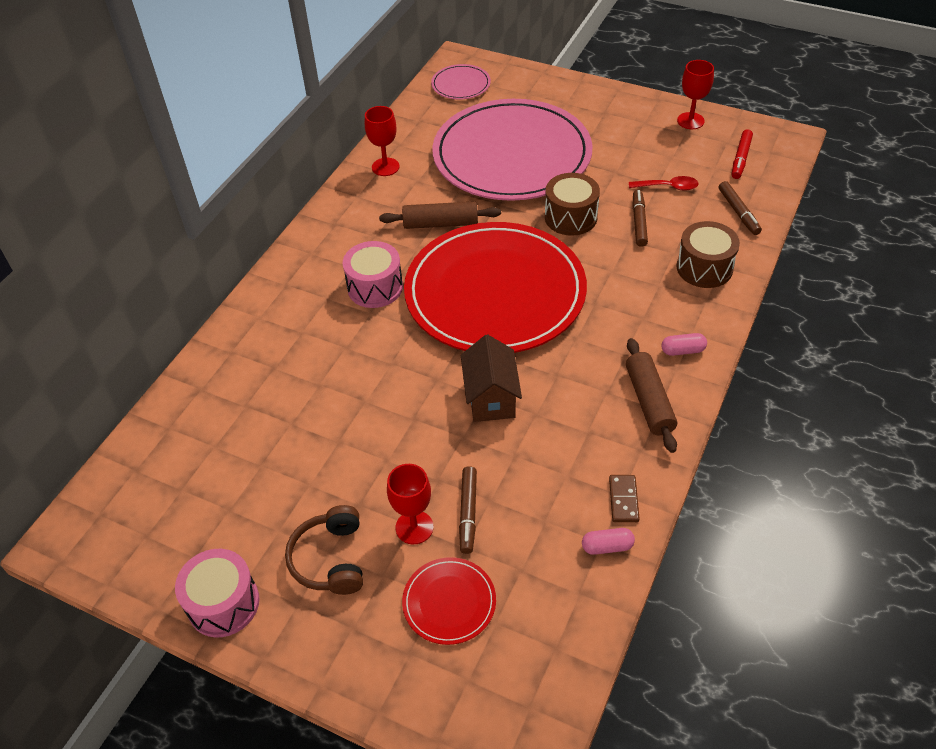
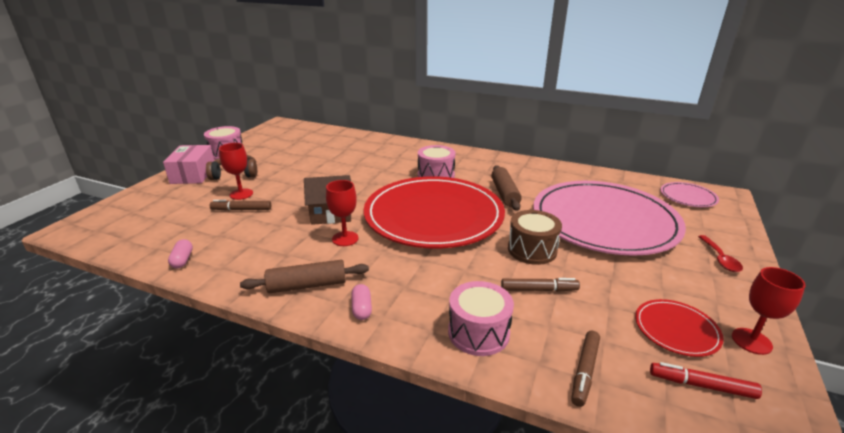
camera: 85 degrees right, 20 degrees down
red goblet [365,106,400,176] -> red goblet moved to [326,180,358,246]
red plate [402,557,496,645] -> red plate moved to [635,299,724,357]
brown domino [609,475,640,522] -> none
red spoon [629,176,699,191] -> red spoon moved to [698,235,743,272]
brown drum [677,221,740,288] -> pink drum [448,281,514,356]
brown marker [719,181,762,235] -> brown marker turned 45 degrees counterclockwise [571,331,600,407]
none -> pink box [163,145,214,184]

